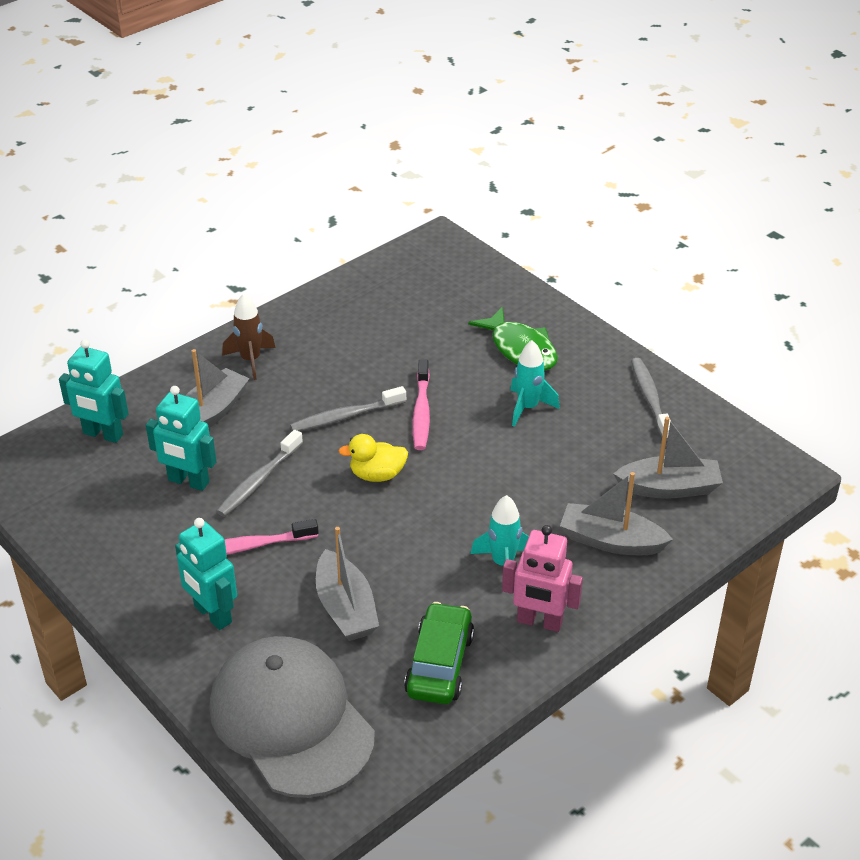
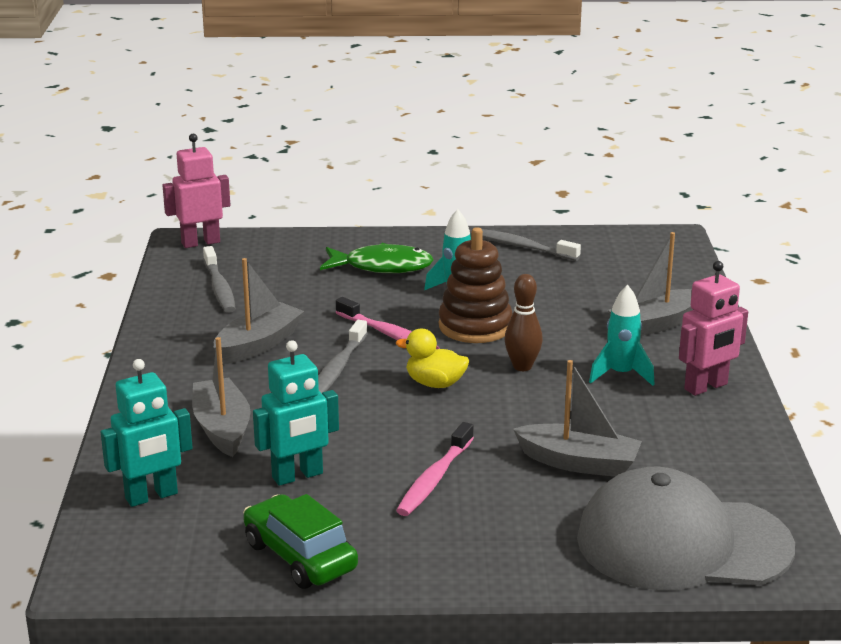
camera: 50 degrees left, 15 degrees down
turquoise robot [175,518,237,630] -> none
grey toothbrush [216,430,303,517] -> grey toothbrush moved to [203,246,236,313]
brown rocket [222,294,276,380] -> none
yellow duck [338,434,408,482] -> yellow duck turned 75 degrees clockwise [396,329,469,388]
green car [404,602,474,704] -> green car moved to [243,494,358,589]
grey boat [613,417,723,499] -> grey boat moved to [214,258,304,364]
none -> pink robot [162,134,230,248]
none -> brown stacking toy [439,227,512,343]
none -> brown bowling pin [504,274,543,371]

